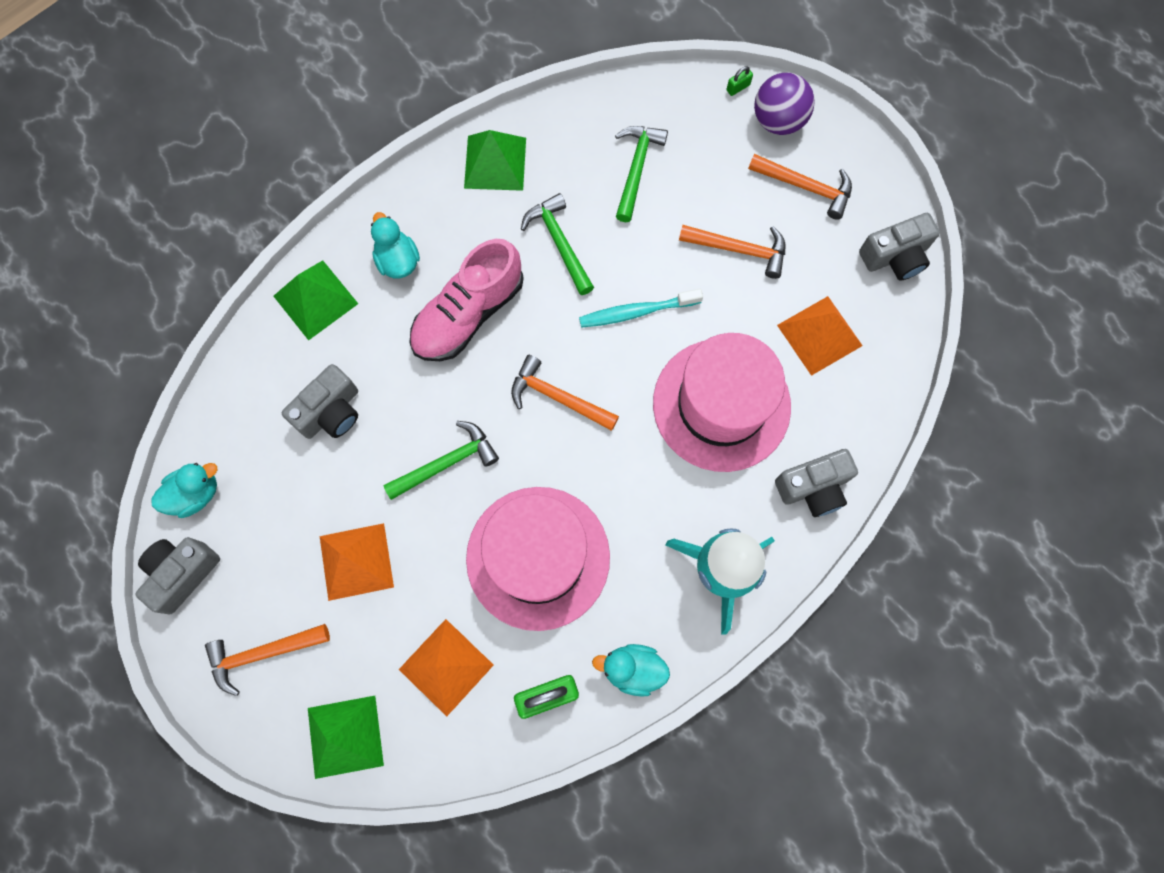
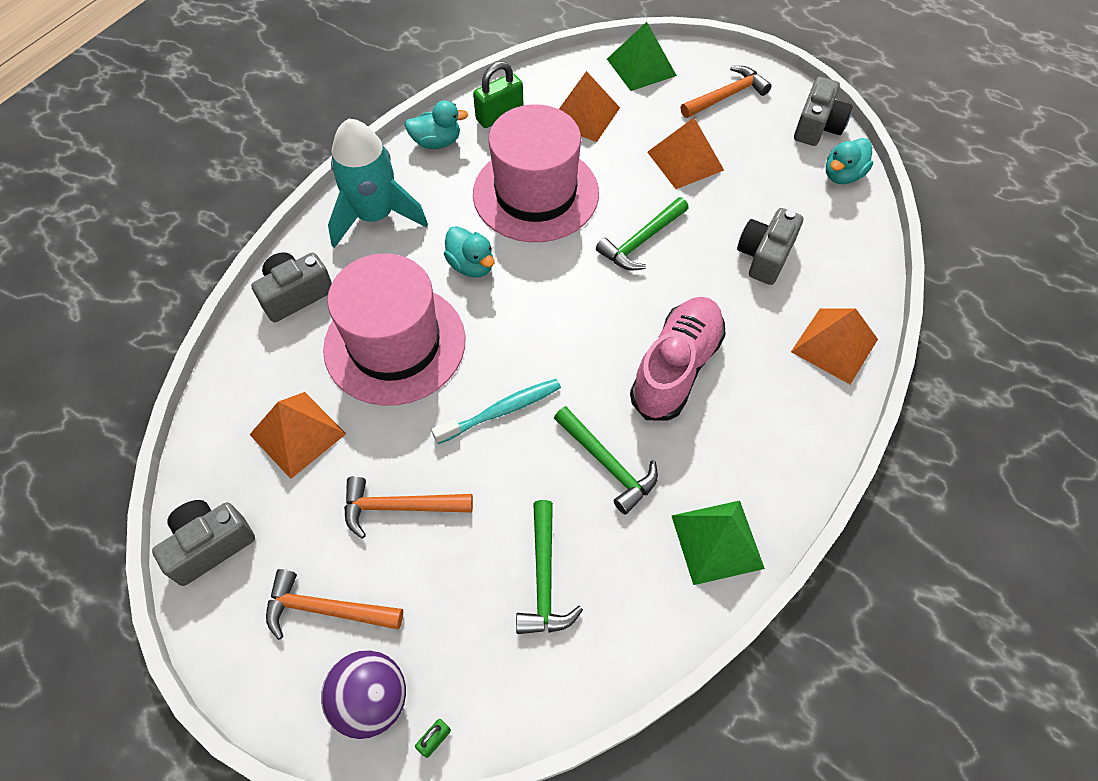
camera: 165 degrees right, 15 degrees down
green pyramid [274,260,358,340] -> orange pyramid [791,308,878,384]
turquoise duck [371,212,420,279] -> turquoise duck moved to [444,226,494,278]
orange hammer [511,355,619,431] -> none

